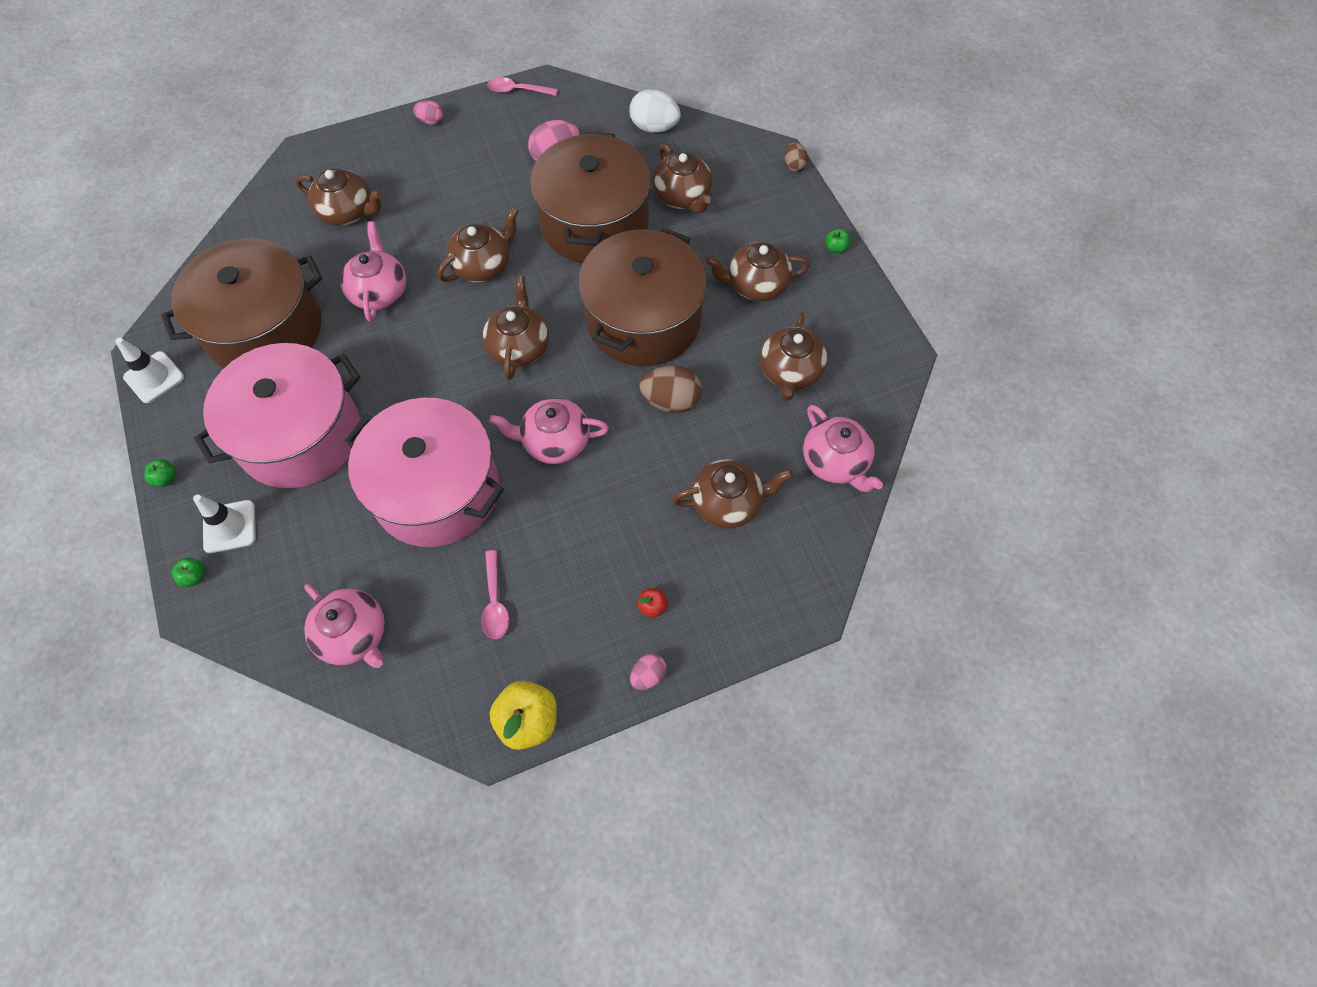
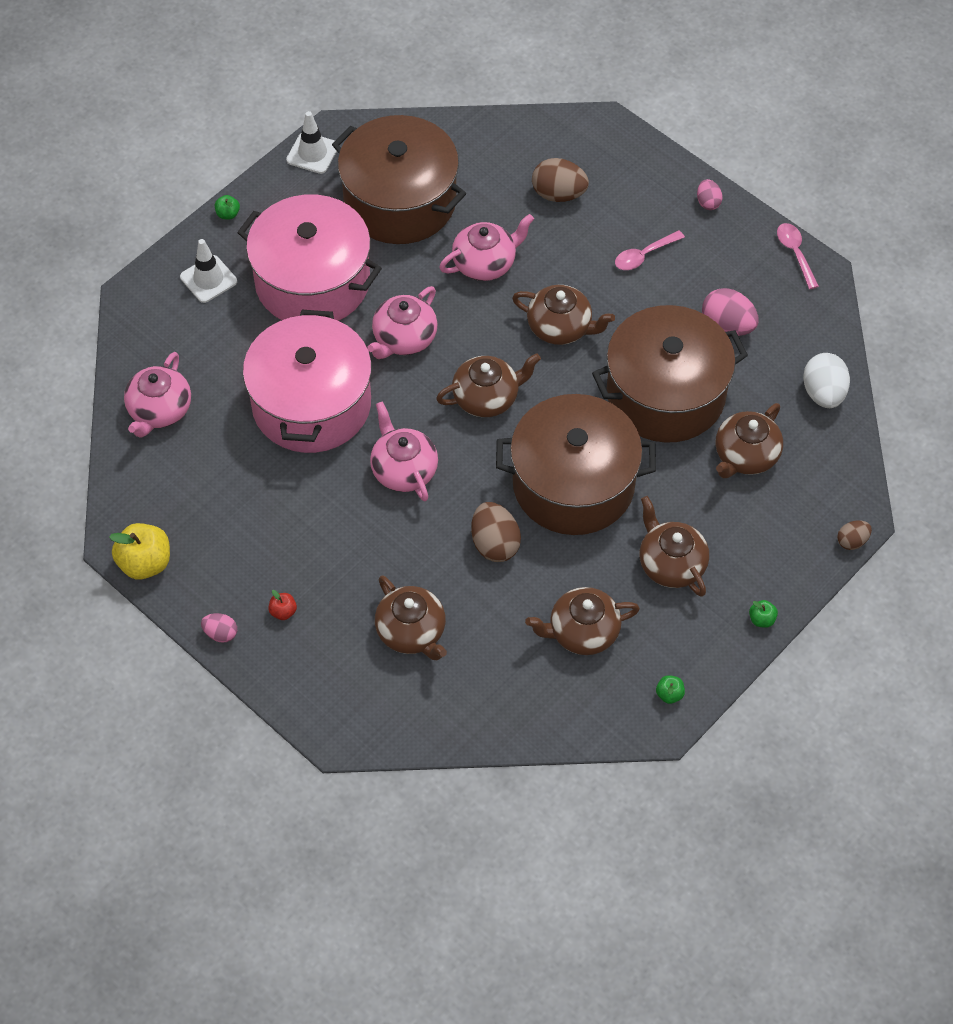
camera: 65 degrees right, 5 degrees down
green apple [172,558,205,587] -> green apple moved to [656,675,685,704]
brown teapot [296,168,383,226] -> brown egg [532,158,589,202]
pink spoon [481,550,509,639] -> pink spoon moved to [615,230,685,270]
pink teapot [803,405,883,492] -> pink teapot moved to [367,286,438,359]

